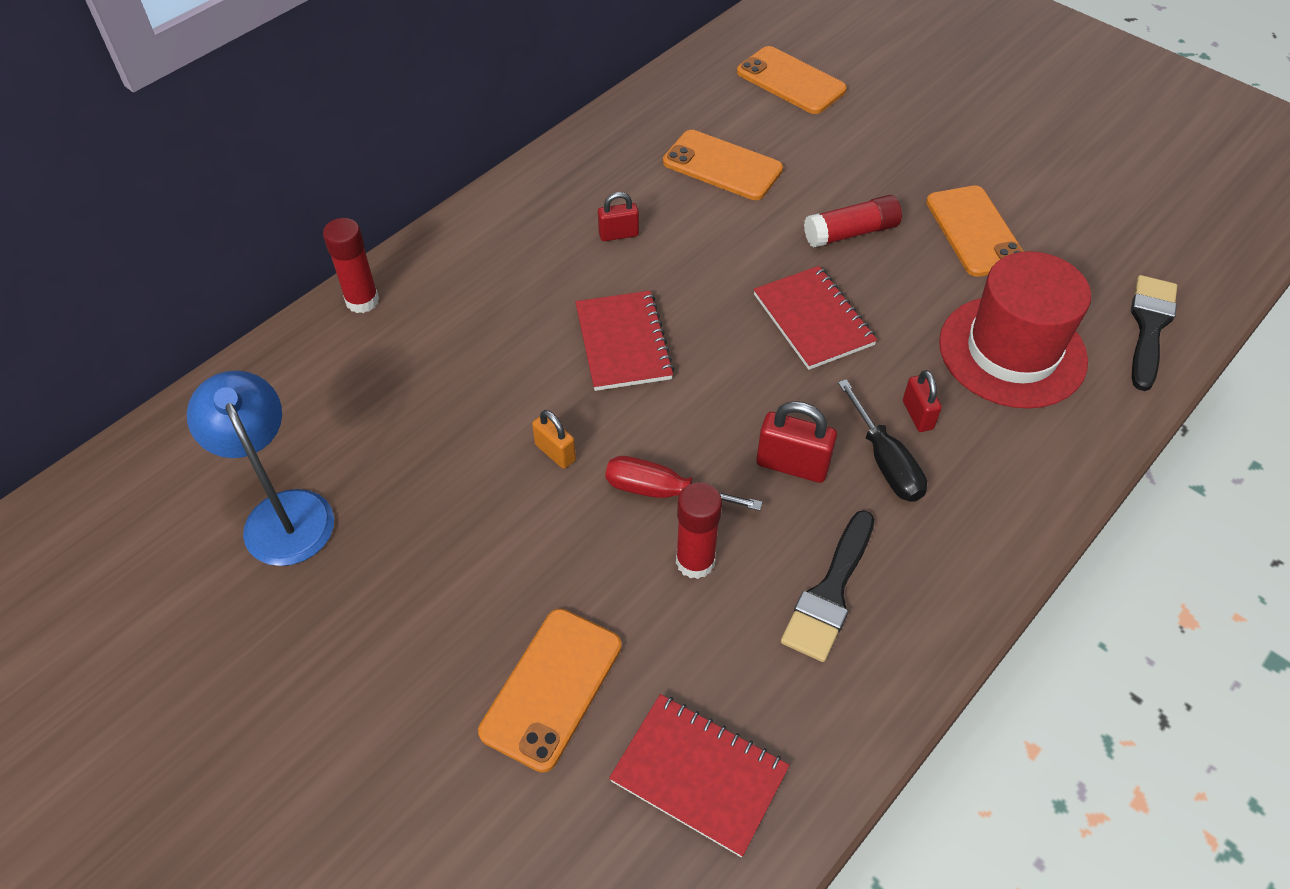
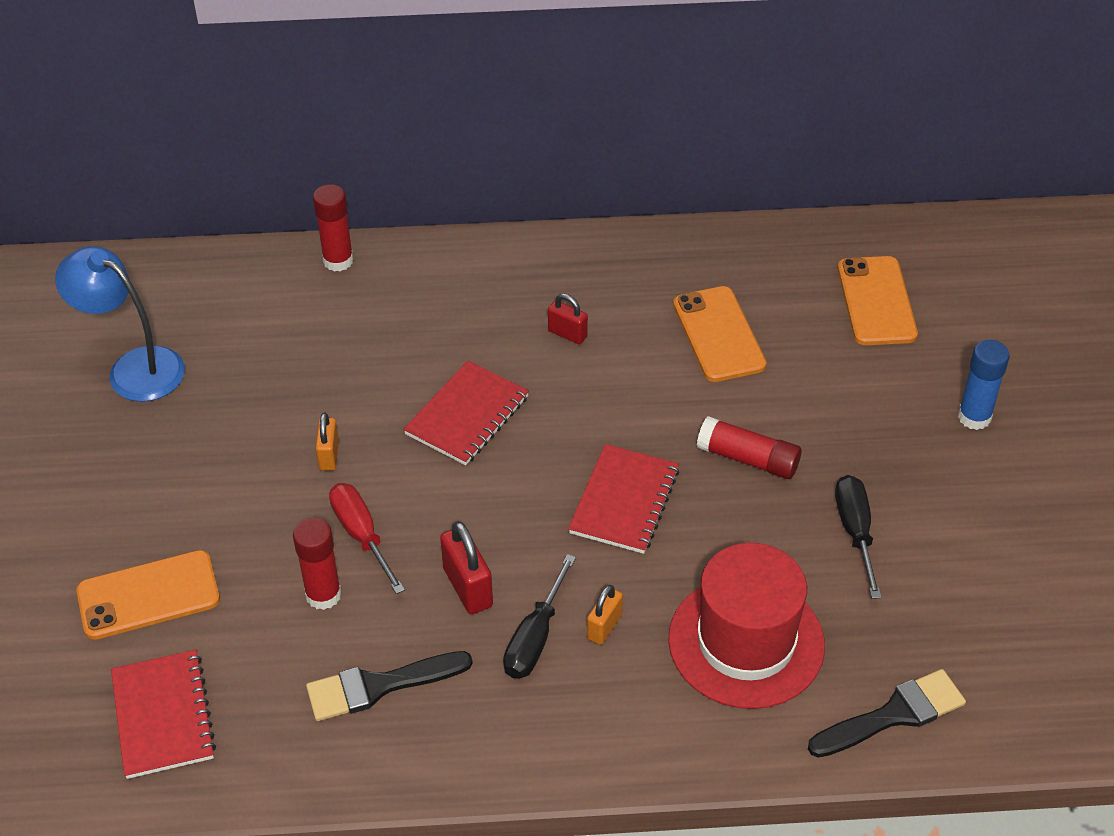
camera: 45 degrees right, 5 degrees down
blue lamp [187,370,334,566] -> blue lamp turned 75 degrees counterclockwise [55,246,185,402]
red padlock [903,370,942,432] -> orange padlock [587,585,623,645]
orange phone [926,185,1024,277] -> black screwdriver [835,475,882,599]
none -> blue glue stick [958,340,1010,430]

